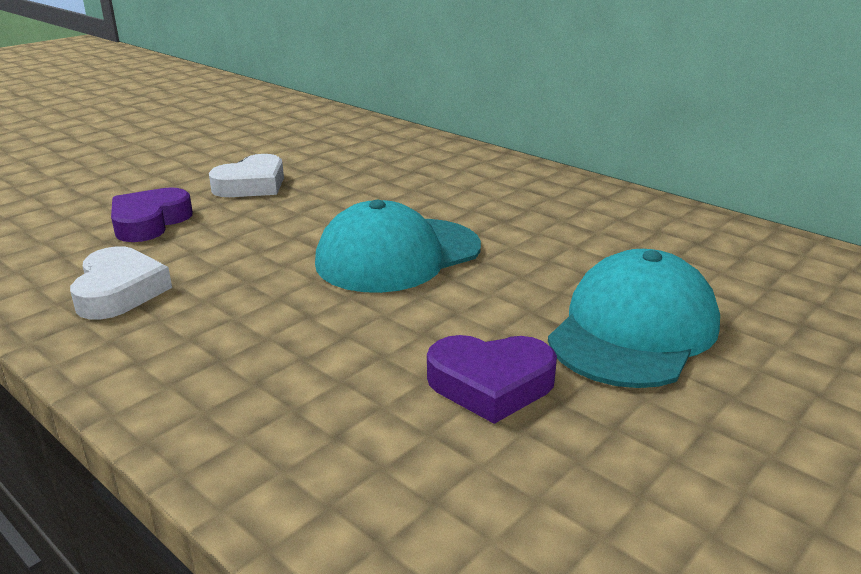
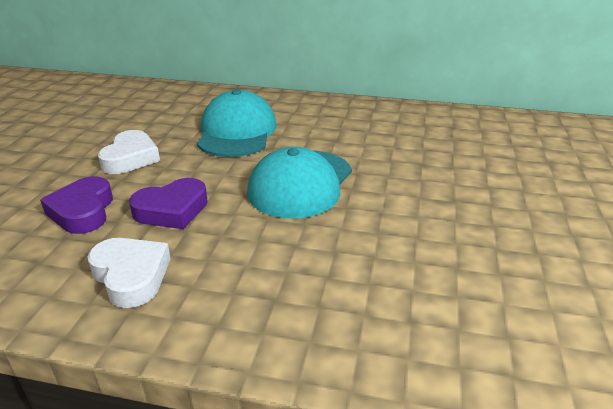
camera: 30 degrees left, 5 degrees up
purple heart [427,335,557,424] -> purple heart moved to [129,178,208,229]
turquoise cap [548,249,720,388] -> turquoise cap moved to [197,89,277,157]

